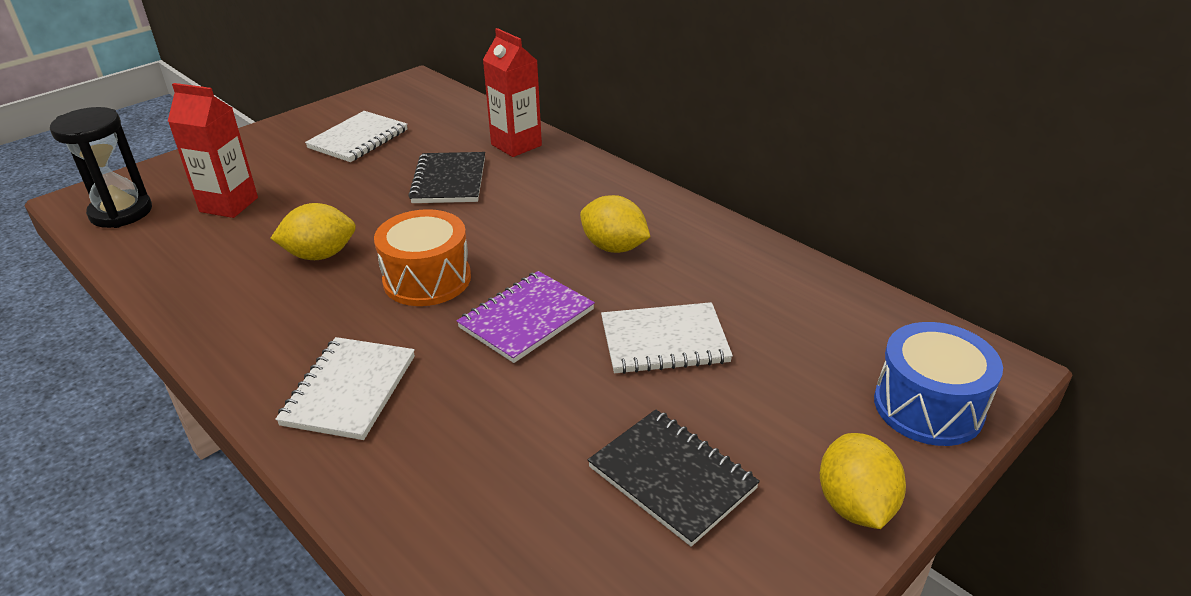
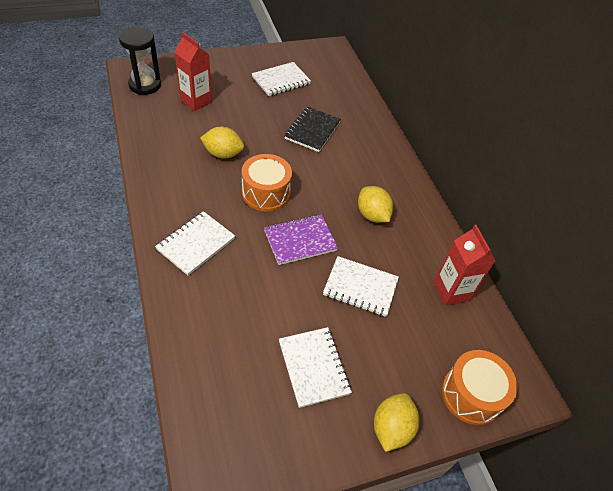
camera: 20 degrees right, 15 degrees up
red carton [483,28,542,157] -> red carton moved to [434,225,496,306]
black notebook [588,409,760,547] -> white notebook [279,327,352,408]
blue drum [874,322,1003,446] -> orange drum [442,350,518,425]

